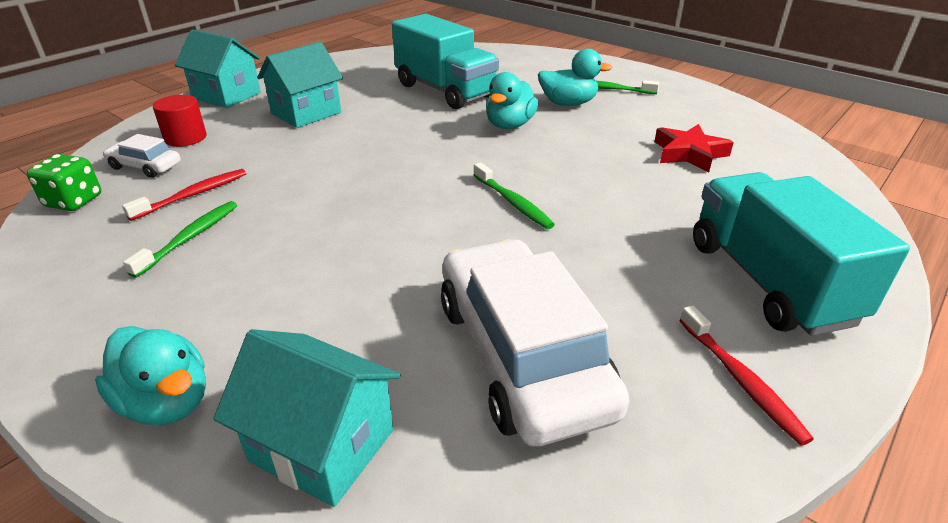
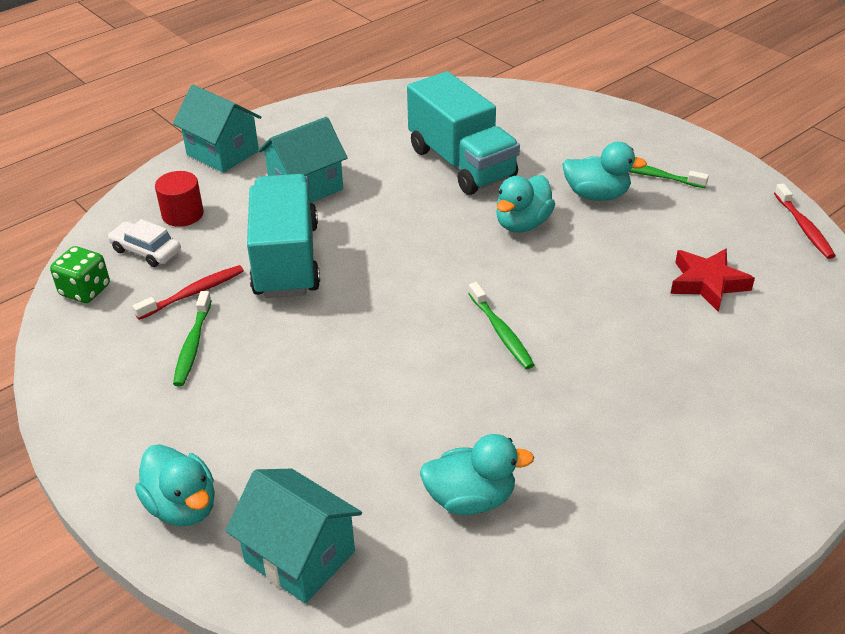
camera: 10 degrees right, 5 degrees up
green toothbrush [123,201,237,278] -> green toothbrush turned 150 degrees clockwise [173,291,212,387]
white car [441,239,629,446] -> turquoise duck [420,434,534,515]
red toothbrush [679,305,814,446] -> red toothbrush moved to [774,183,836,259]
turquoise truck [693,172,910,336] -> turquoise truck moved to [247,174,320,298]

